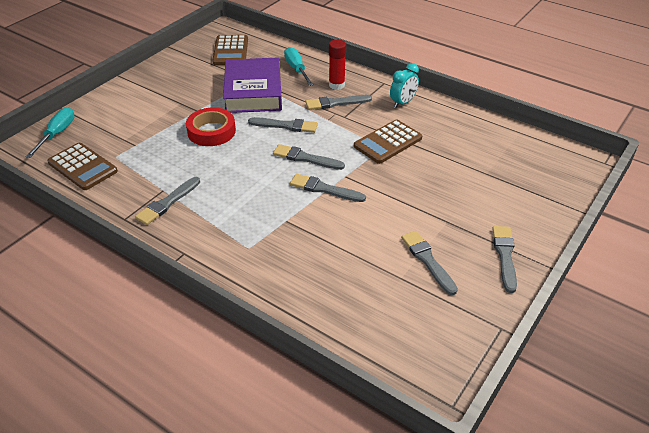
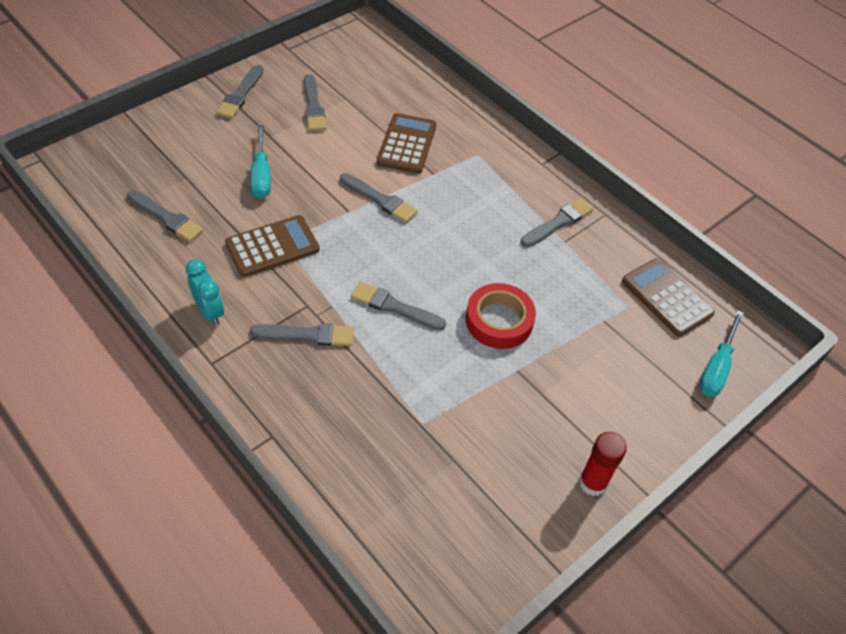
camera: 170 degrees left, 10 degrees up
brown calculator [212,35,248,65] -> brown calculator moved to [377,113,437,174]
purple book [223,58,282,113] -> none
grey brush [273,144,345,170] -> grey brush moved to [127,190,203,242]
turquoise screwdriver [284,47,314,86] -> turquoise screwdriver moved to [250,125,271,199]
red glue stick [329,40,346,90] -> red glue stick moved to [579,432,627,496]
turquoise clock [390,63,419,108] -> turquoise clock turned 90 degrees clockwise [186,259,224,326]

